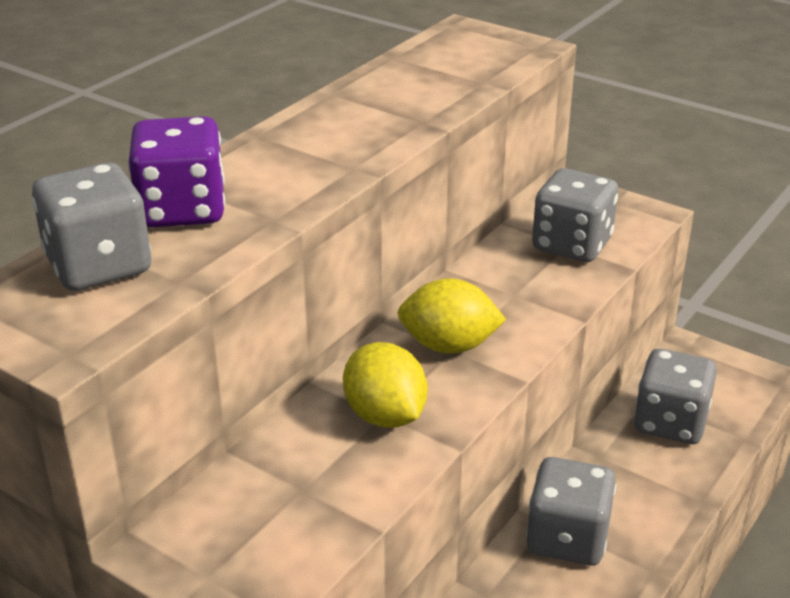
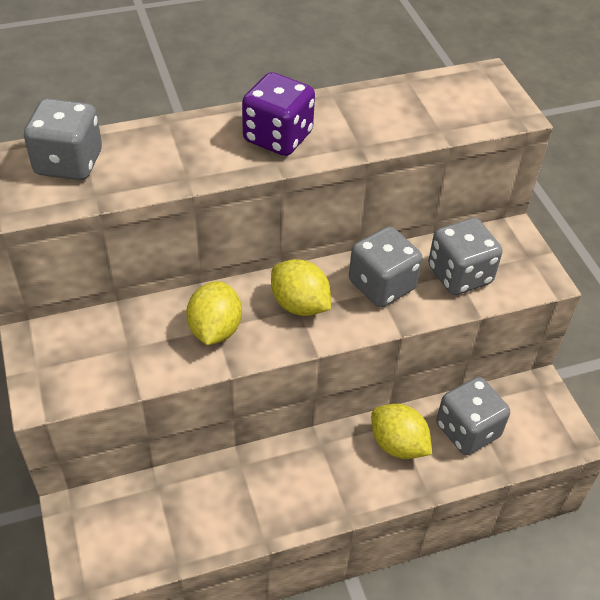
camera: 35 degrees right, 15 degrees up
purple dice [128,116,225,228] -> purple dice moved to [242,72,315,156]
grey dice [526,457,616,566] -> grey dice moved to [349,226,423,307]
none -> yellow lemon [371,404,432,459]

